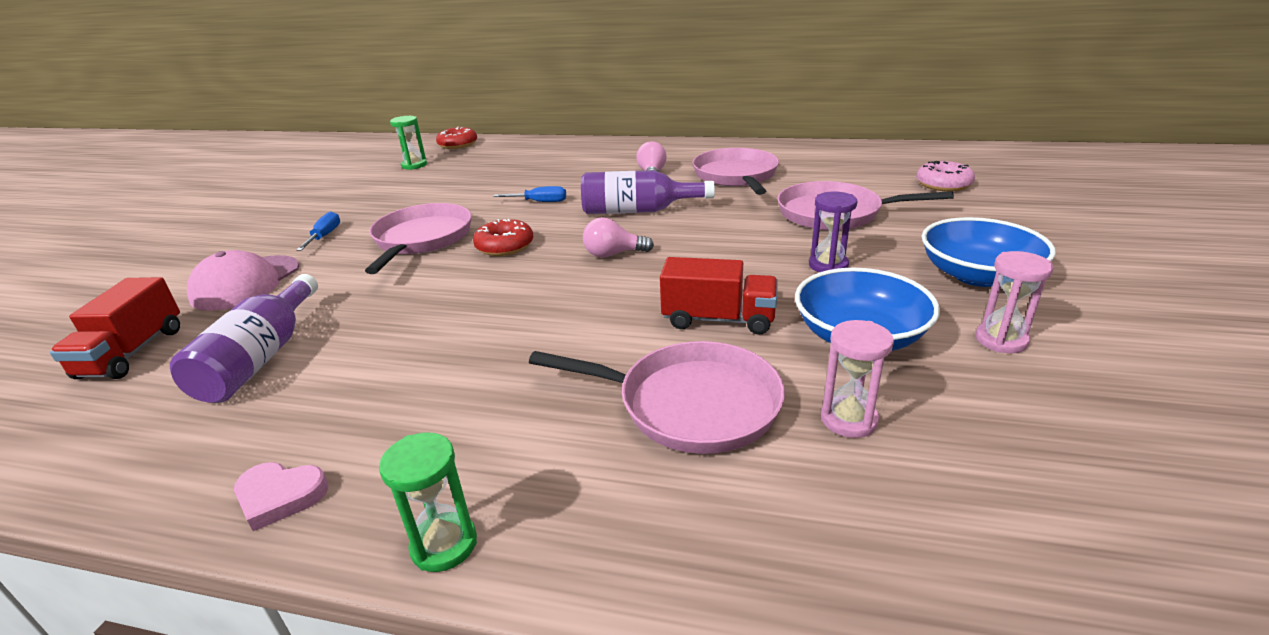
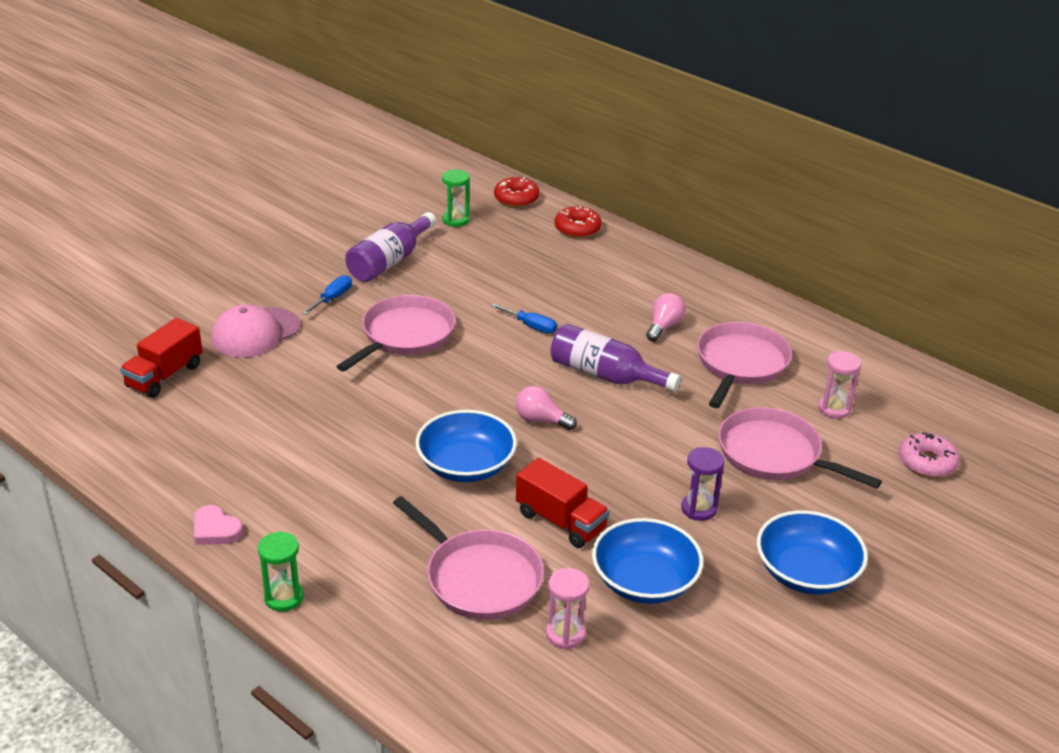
camera: 25 degrees right, 5 degrees up
purple bottle [170,274,318,403] -> purple bottle moved to [345,212,436,282]
red donut [473,219,533,256] -> red donut moved to [555,206,602,238]
pink hourglass [975,251,1053,353] -> pink hourglass moved to [818,351,861,419]
none -> blue bowl [415,410,517,482]

